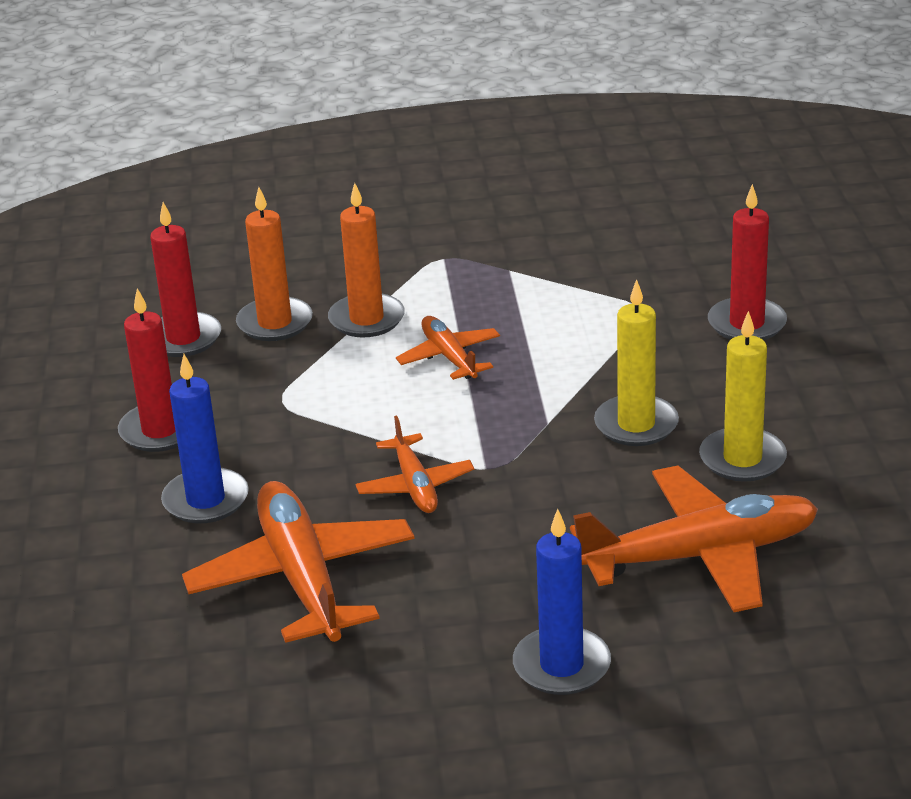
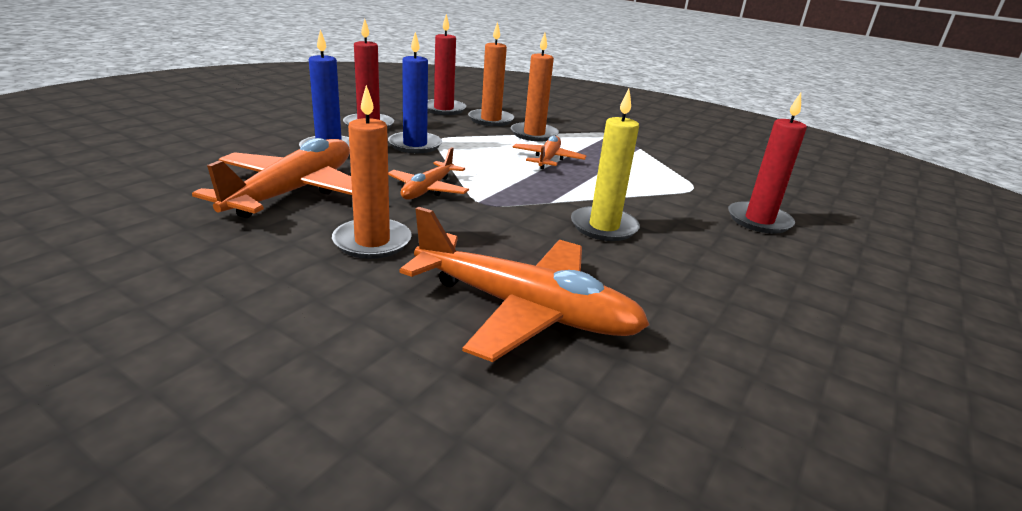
camera: 35 degrees right, 5 degrees down
blue candle [513,509,611,695] -> blue candle moved to [388,32,442,153]
yellow candle [699,311,787,482] -> none
none -> orange candle [332,85,412,259]

